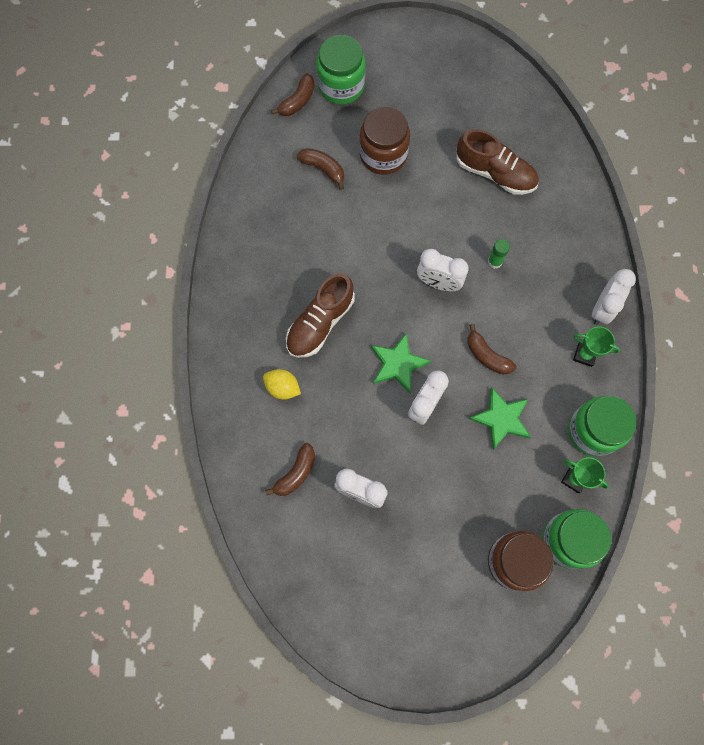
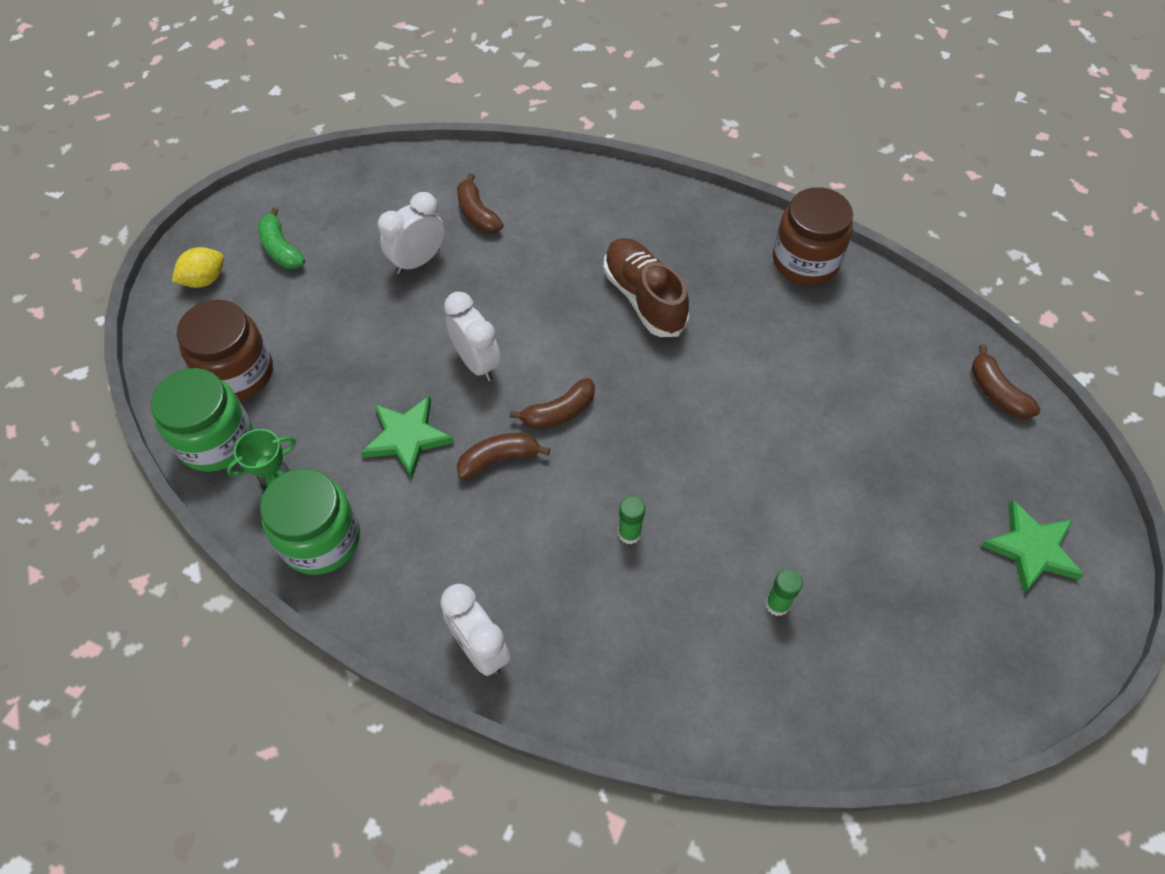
camera: 115 degrees right, 15 degrees down
yellow lemon [263,369,301,400] -> yellow lemon moved to [172,247,224,288]
brown banana [297,148,344,190] -> brown banana moved to [509,378,595,429]
green jar [316,35,366,104] -> none
brown jar [359,106,410,175] -> brown jar moved to [773,187,853,285]
green star [371,332,431,393] -> green star moved to [980,500,1084,593]
white clock [417,249,469,291] -> none
brown shoe [456,129,539,195] -> green glue stick [765,569,803,616]
green trophy [573,326,620,367] -> none
none -> green banana [258,208,305,269]

